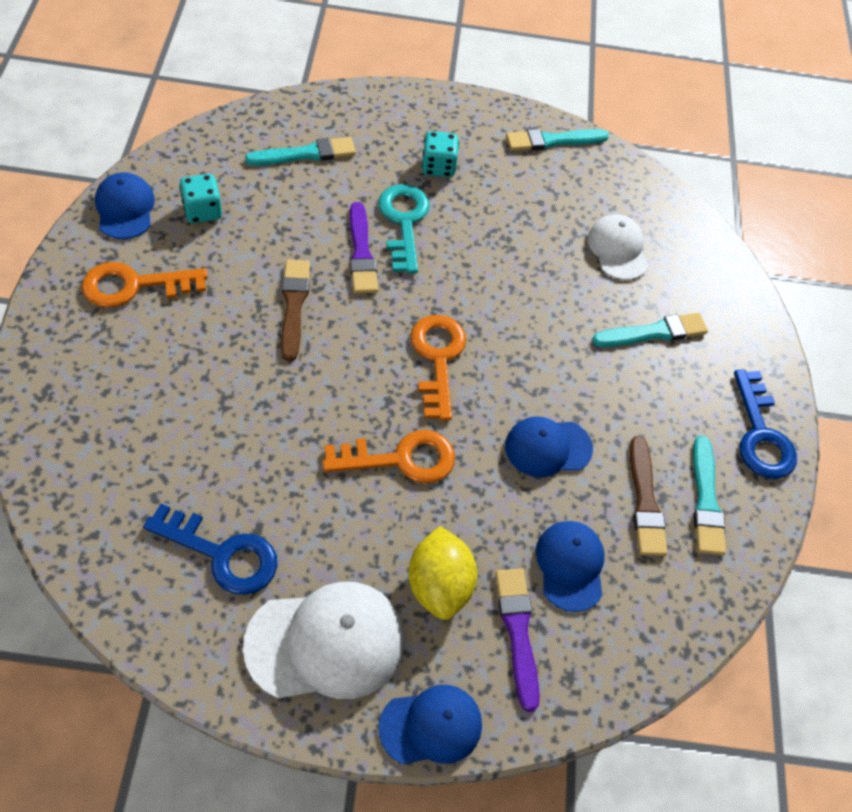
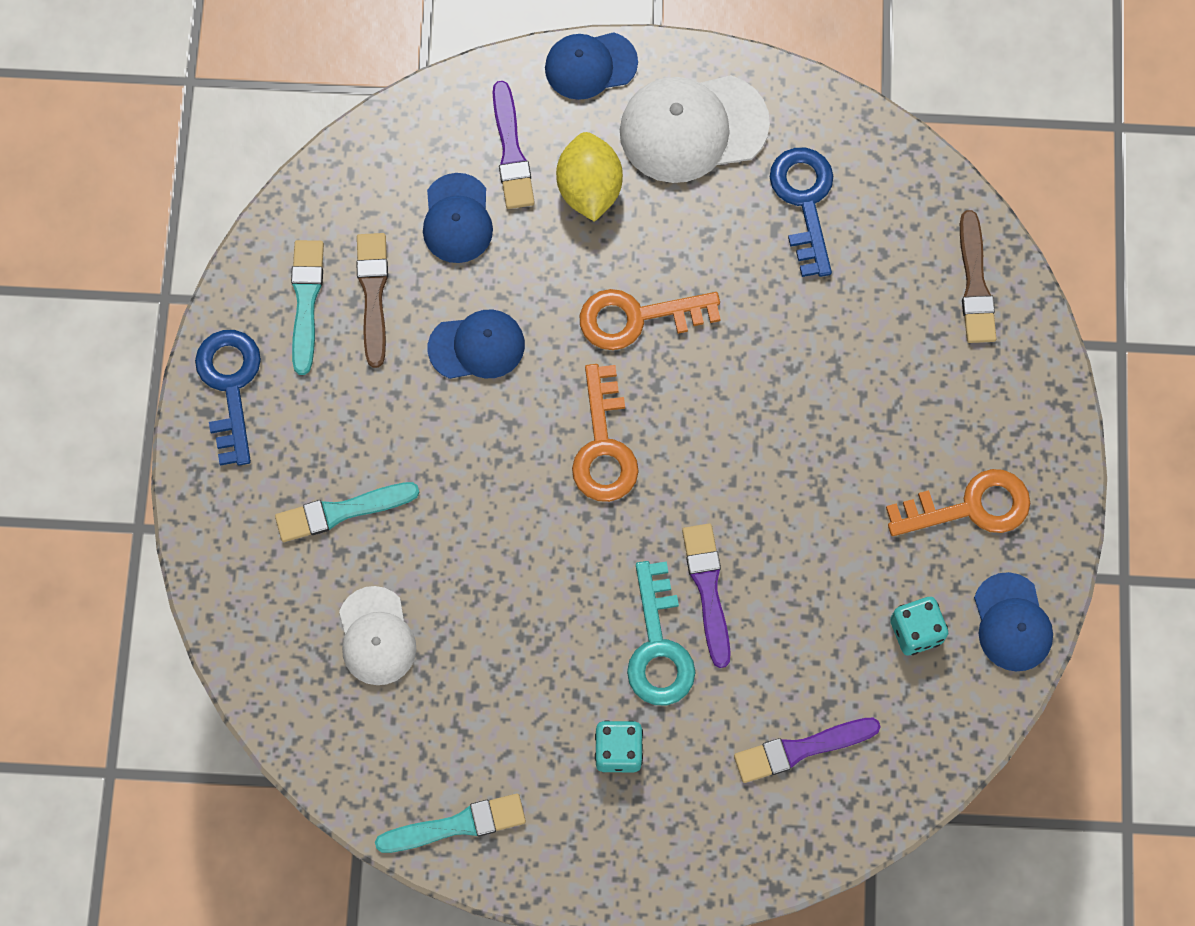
camera: 175 degrees left, 15 degrees up
blue key [143,504,278,595] -> blue key turned 60 degrees clockwise [770,148,833,277]
turquoise brush [245,137,356,166] -> purple brush [734,717,881,783]
brown brush [281,259,310,361] -> brown brush moved to [960,210,997,343]

